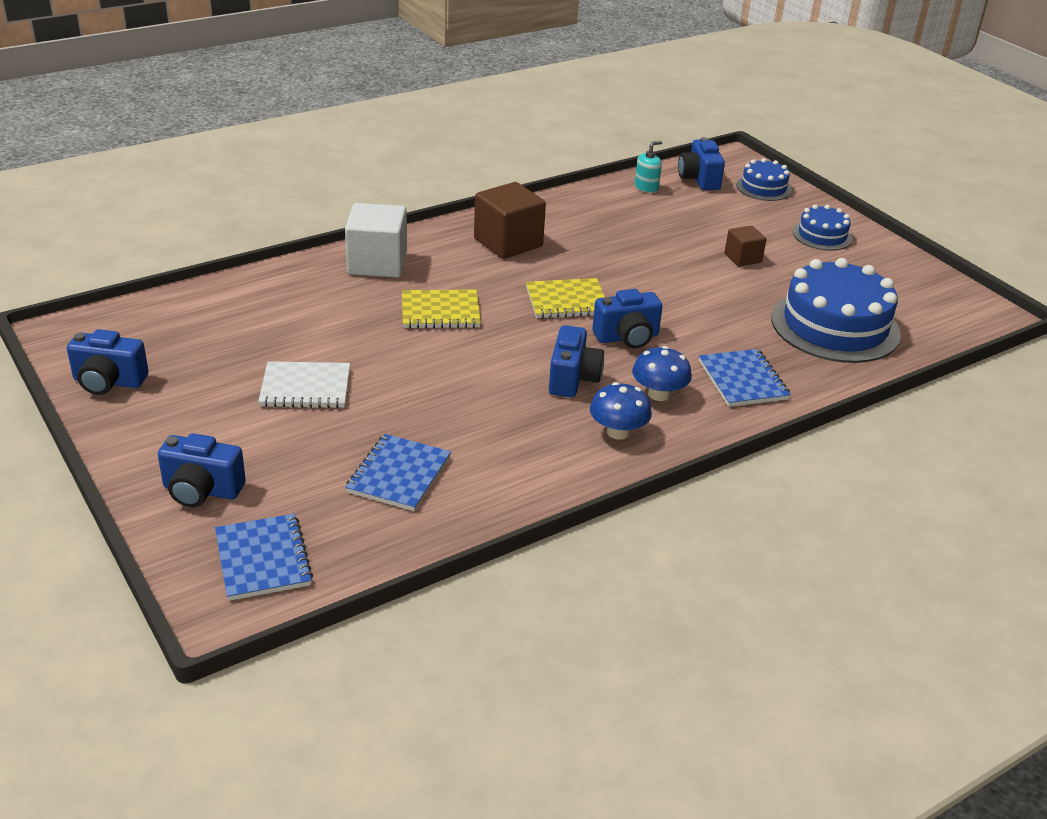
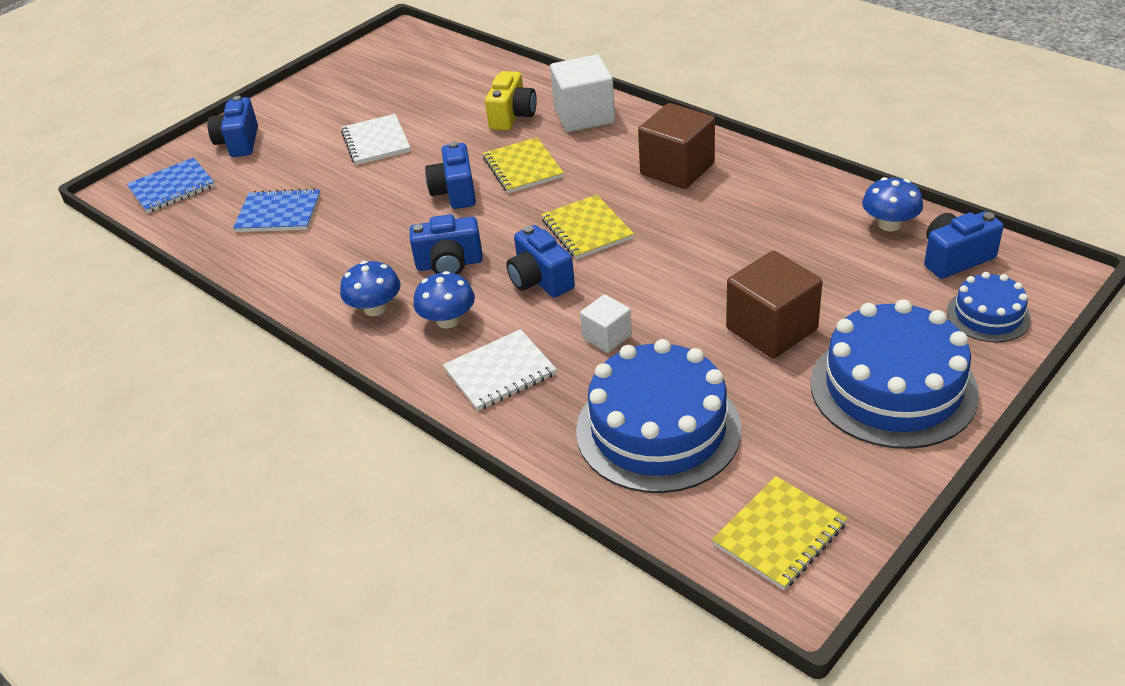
camera: 80 degrees right, 5 degrees up
blue camera [67,329,149,395] -> blue camera moved to [425,141,476,209]
turquoise soap dispenser [635,141,662,193] -> blue mushroom [862,177,923,231]
blue notebook [699,349,791,407] -> white notebook [443,329,557,411]
brown cube [724,225,767,267] -> brown cube [726,251,823,359], size x1.81
blue cake [793,204,852,251] -> blue cake [811,299,979,449], size x1.92
none -> yellow camera [485,71,537,130]
none -> white cube [580,294,632,353]
none -> yellow notebook [712,476,847,590]

